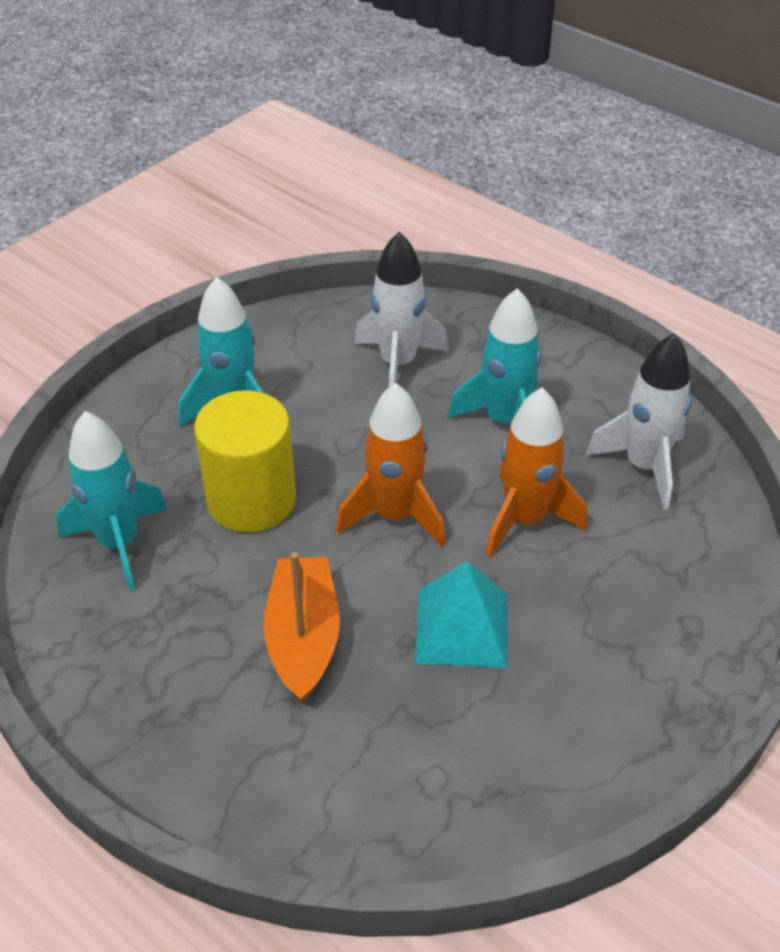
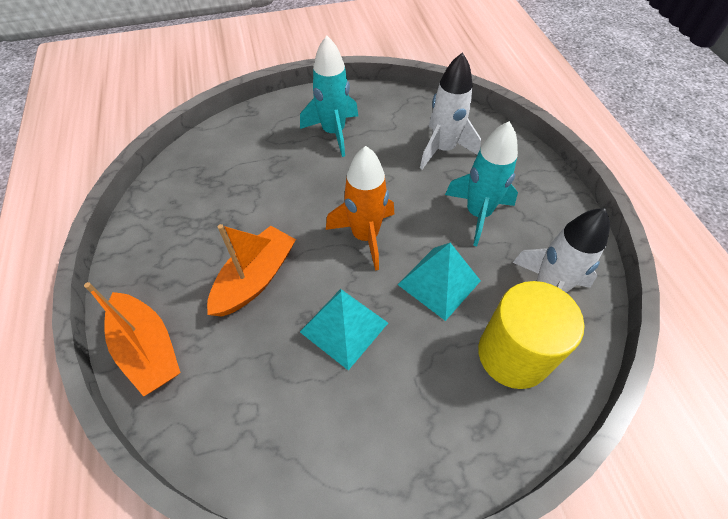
camera: 35 degrees right, 10 degrees up
turquoise rocket [56,411,168,591] -> none
yellow cylinder [194,390,296,533] -> yellow cylinder moved to [478,281,584,389]
orange rocket [486,388,587,557] -> turquoise pyramid [397,243,481,321]
none -> orange boat [84,282,181,397]

